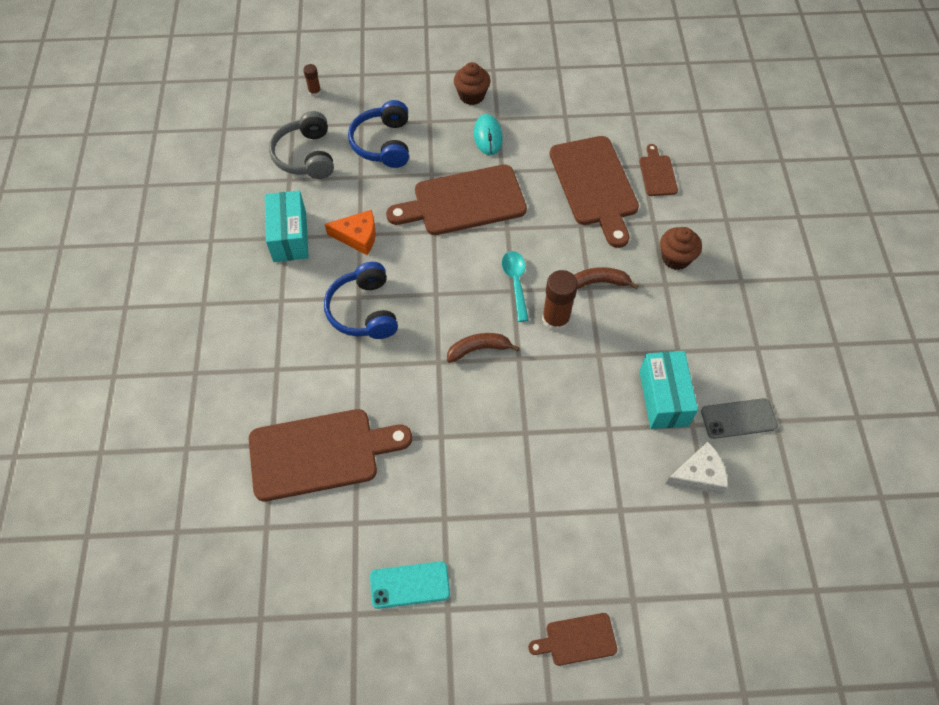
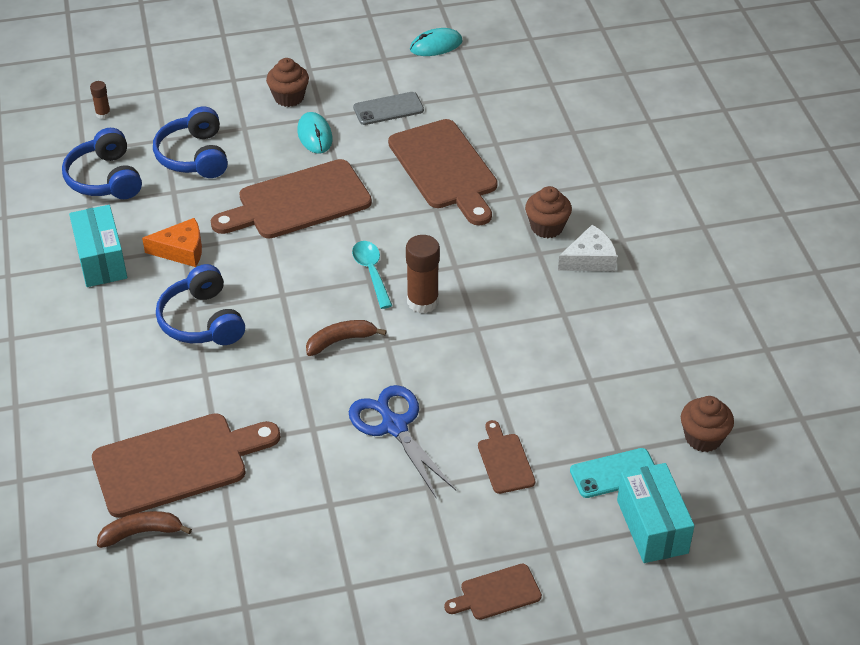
camera: 10 degrees left, 15 degrees down
grey headphones [269,111,334,179] -> blue headphones [62,128,142,199]
turquoise phone [370,561,450,609] -> turquoise phone moved to [570,448,655,498]
brown banana [574,267,639,289] -> brown banana moved to [97,511,192,548]
brown cutting board [639,144,678,196] -> brown cutting board moved to [478,420,535,494]
turquoise box [639,351,698,429] -> turquoise box moved to [617,463,695,563]
white cheese [665,442,728,495] -> white cheese moved to [558,225,617,271]
grey phone [701,398,778,439] -> grey phone moved to [353,92,424,125]
none -> blue scissors [349,385,456,498]
none -> turquoise mouse [410,28,463,56]
none -> brown cupcake [681,396,734,452]

